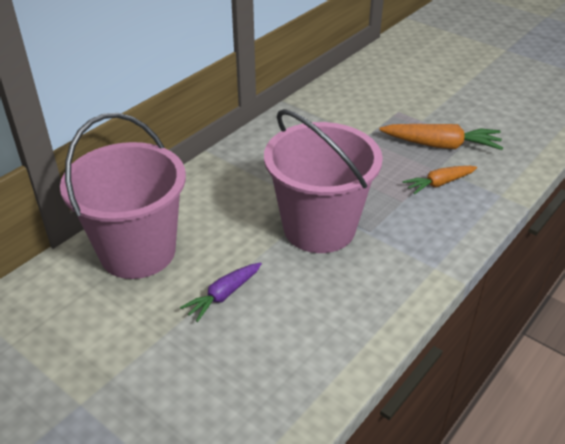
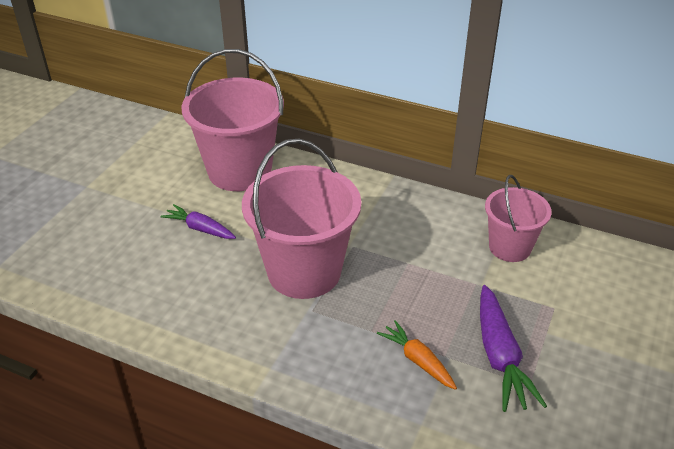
camera: 75 degrees right, 0 degrees up
orange carrot [379,124,503,150] -> purple carrot [480,285,547,412]
none -> pink bucket [485,175,552,262]

